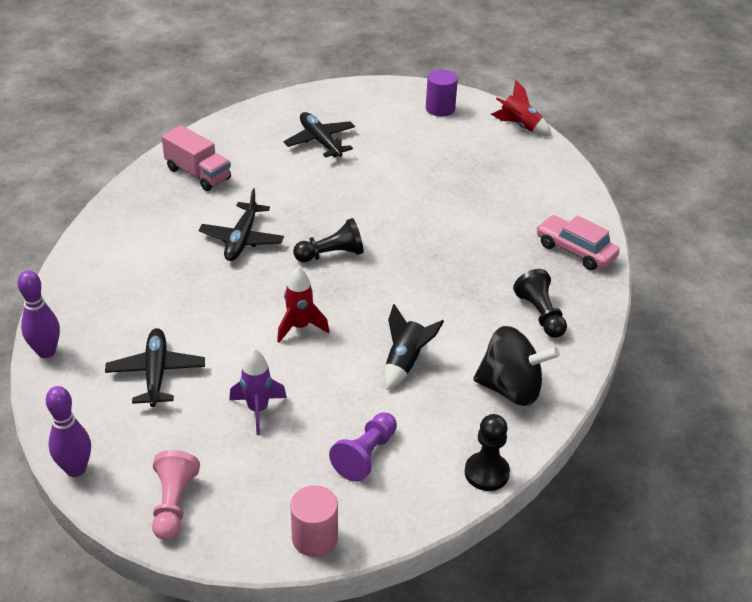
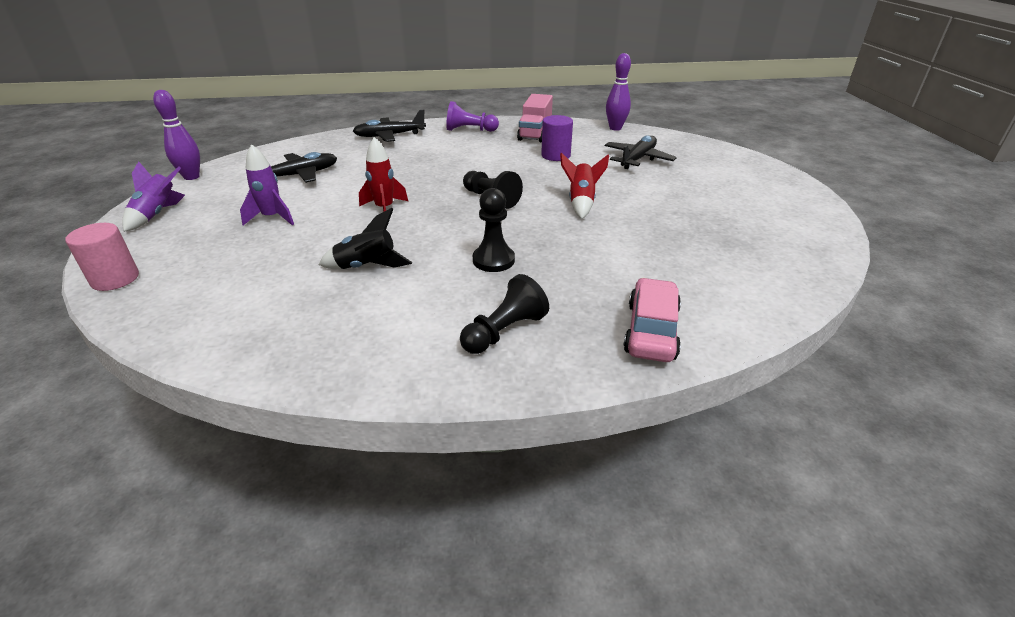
camera: 65 degrees right, 5 degrees down
purple bowling pin [18,270,60,358] -> purple bowling pin moved to [606,53,631,131]
pink pawn [152,450,200,540] -> purple rocket [122,161,185,232]
black plane [199,188,284,261] -> black plane moved to [353,110,426,142]
purple pawn [329,412,397,482] -> purple pawn moved to [446,101,499,132]
purple cylinder [426,70,458,116] -> purple cylinder moved to [541,115,573,161]
black pawn [465,414,510,491] -> black pawn moved to [473,188,515,272]
black spinning top [474,326,560,406] -> none
red rocket [491,80,552,136] -> red rocket moved to [560,152,609,219]

